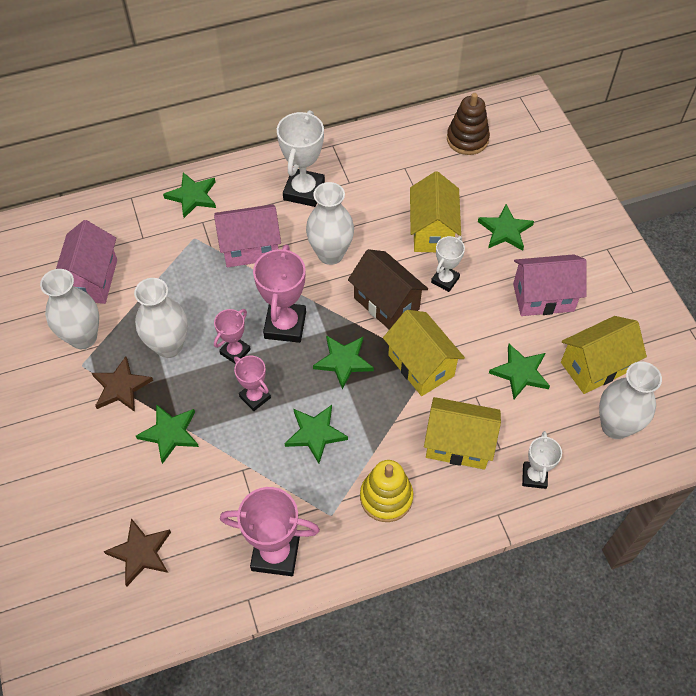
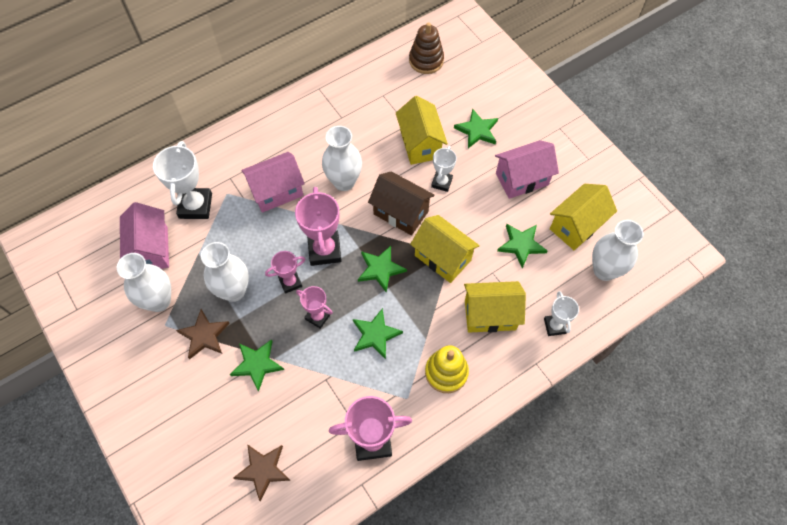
camera: 15 degrees left, 5 degrees up
green star [163,172,216,218] -> none
pink trophy [214,309,251,364] -> pink trophy turned 45 degrees clockwise [265,251,305,294]
white trophy [277,110,325,207] -> white trophy moved to [153,141,212,219]

